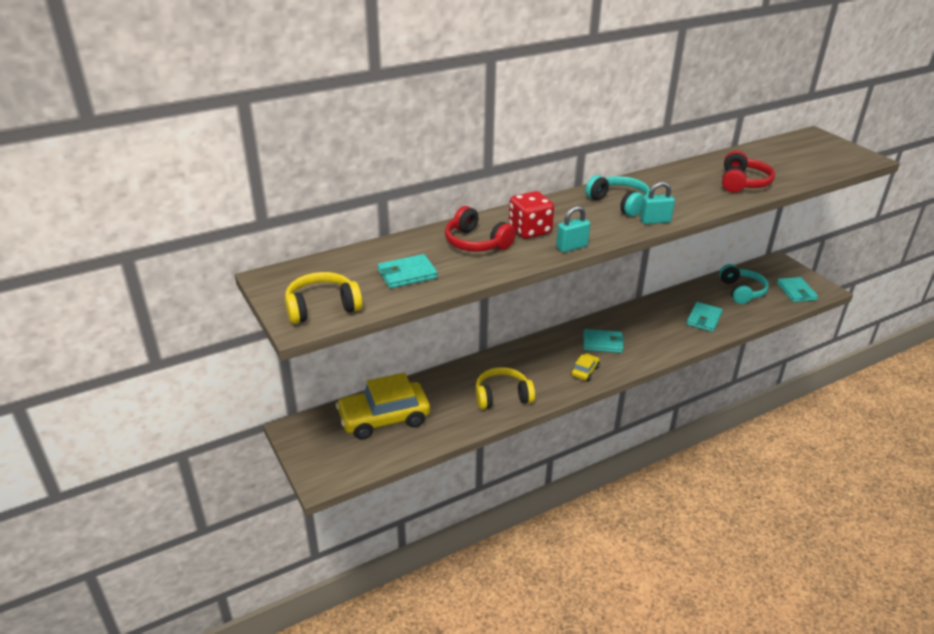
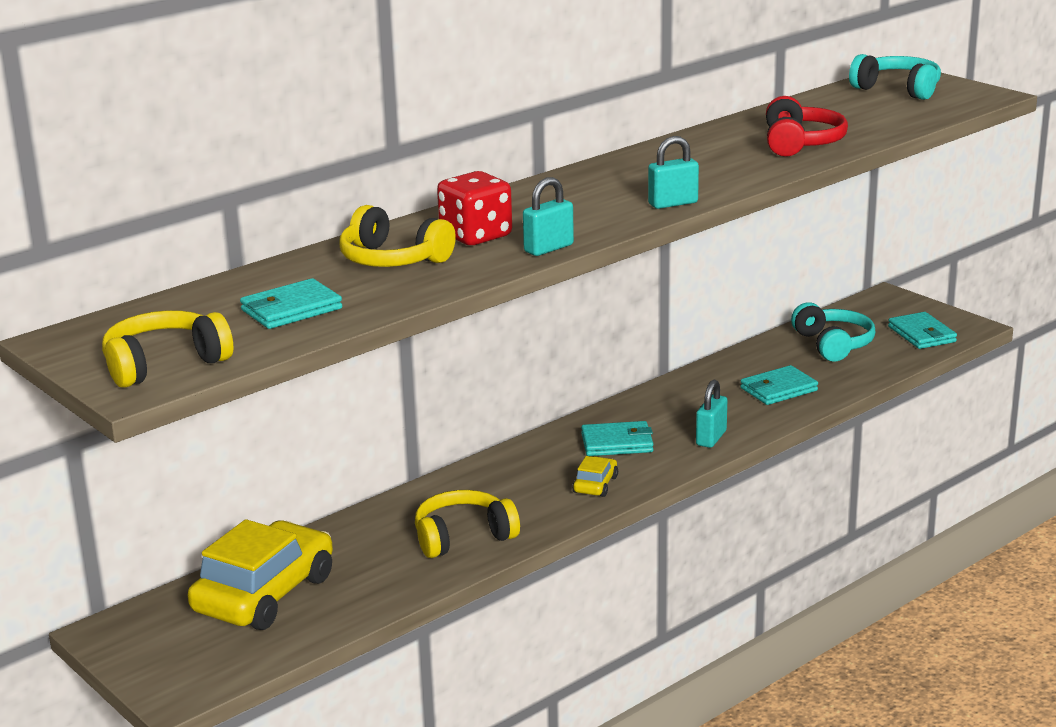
camera: 10 degrees left, 10 degrees down
yellow car [336,372,430,440] -> yellow car turned 150 degrees clockwise [188,519,333,630]
red headphones [445,206,516,252] -> yellow headphones [339,205,456,267]
turquoise headphones [585,175,650,217] -> turquoise headphones moved to [849,54,941,100]
turquoise wallet [686,302,723,332] -> turquoise wallet turned 45 degrees clockwise [740,365,818,405]
none -> turquoise padlock [696,380,727,448]

